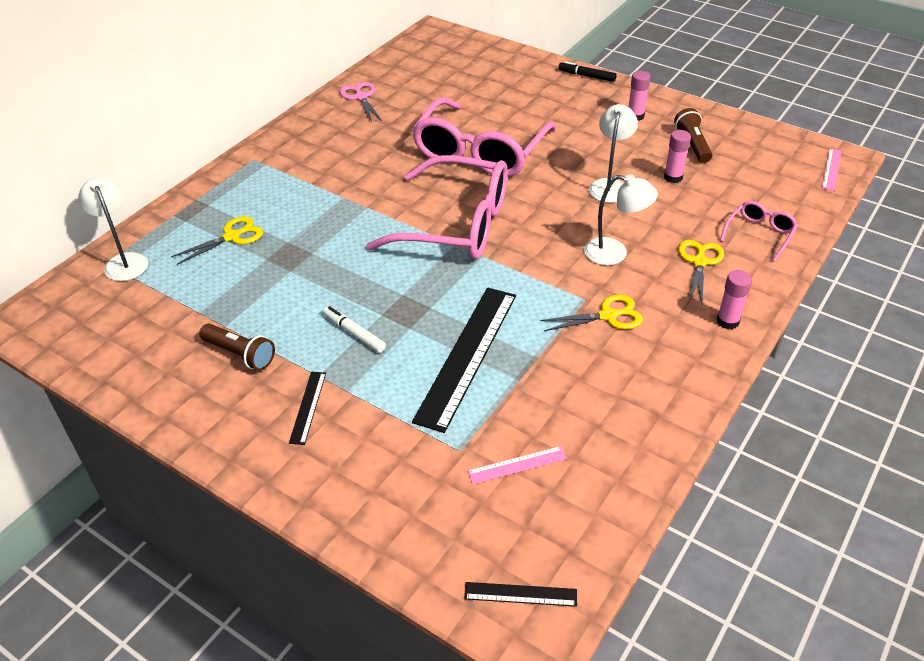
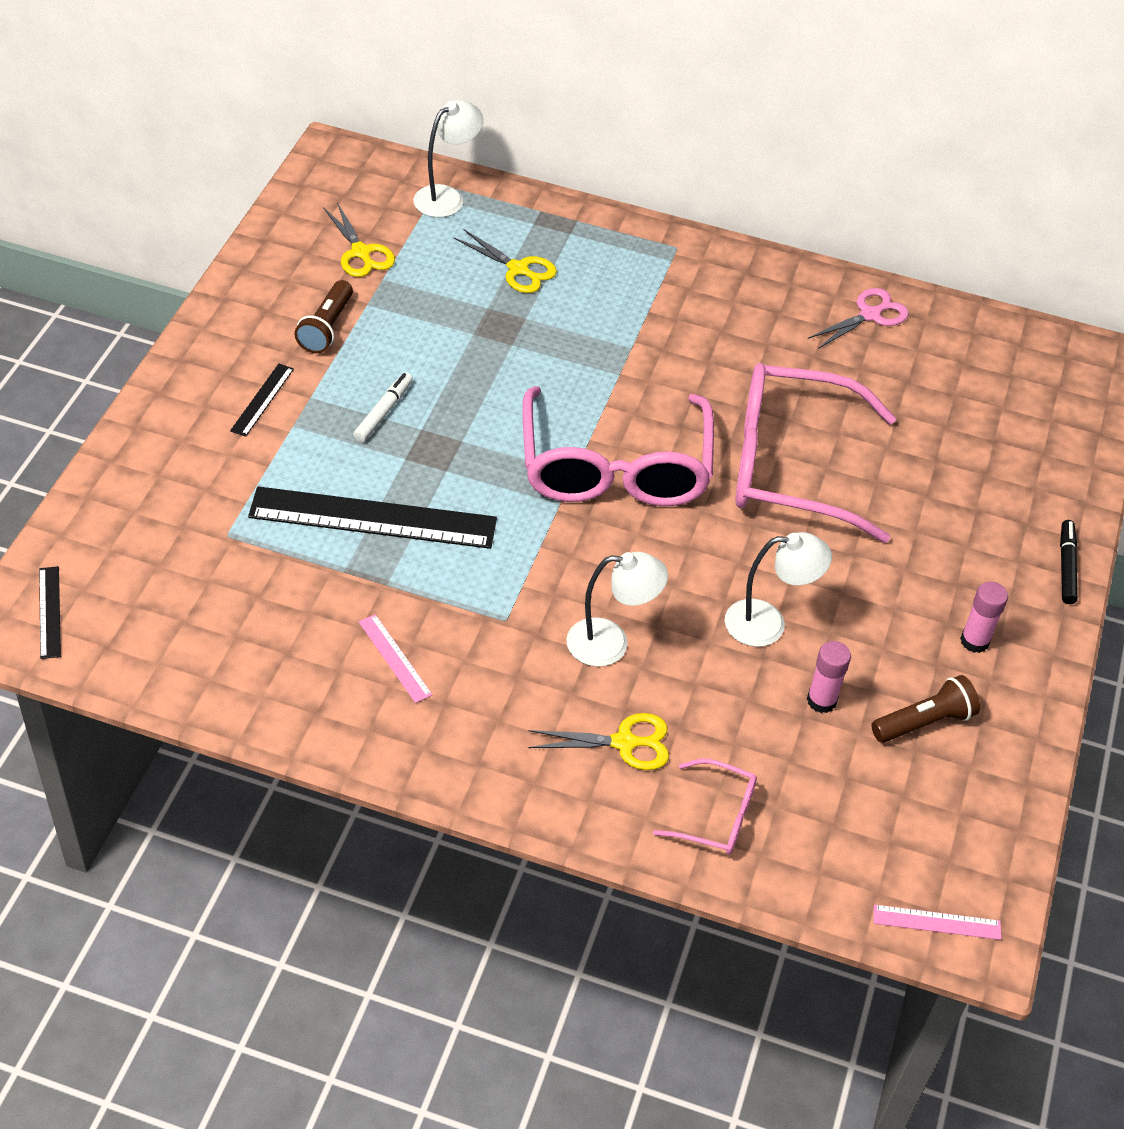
camera: 70 degrees right, 5 degrees up
black ruler [289,372,326,445] -> black ruler turned 60 degrees counterclockwise [230,364,294,437]
pink ruler [467,446,567,484] -> pink ruler moved to [359,614,433,703]
yellow scissors [540,295,643,331] -> yellow scissors moved to [323,202,395,277]
white lamp [584,174,658,265] -> white lamp turned 90 degrees counterclockwise [566,552,668,667]
pink glue stick [717,270,752,329] -> none

